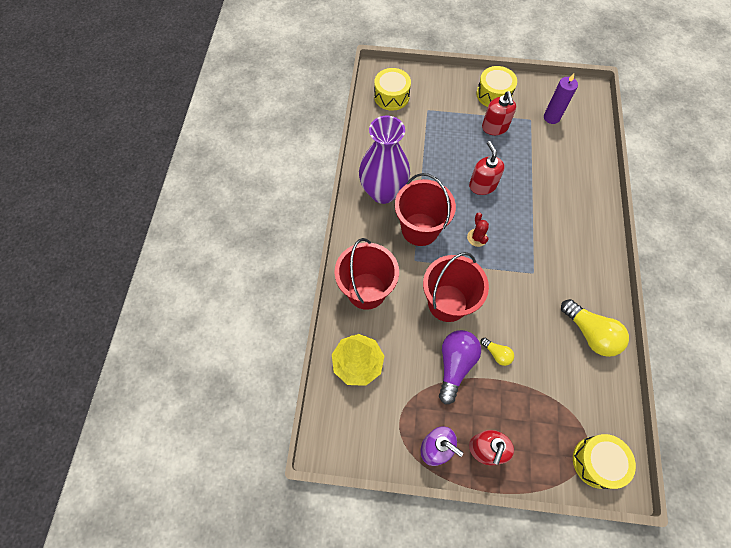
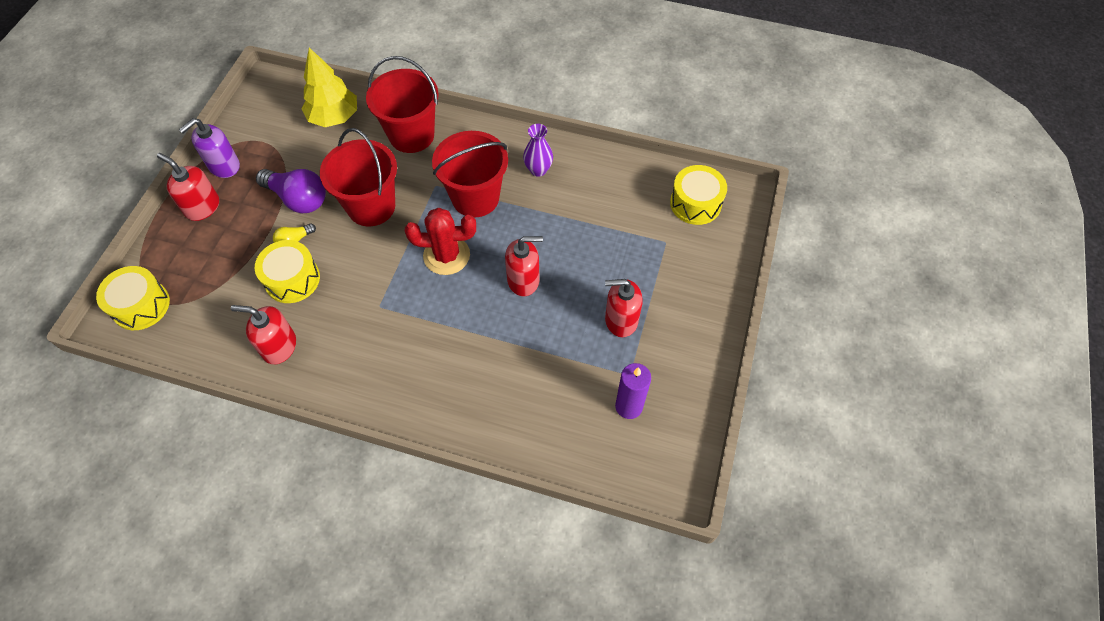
camera: 100 degrees right, 5 degrees down
purple vase [359,116,410,204] -> purple vase [523,124,553,177], size x0.47
red cactus [467,212,489,247] -> red cactus [405,208,476,275], size x1.76
yellow drum [476,66,517,107] -> yellow drum moved to [255,240,320,303]
yellow light bulb [561,299,629,357] -> red soap dispenser [231,305,296,364]

